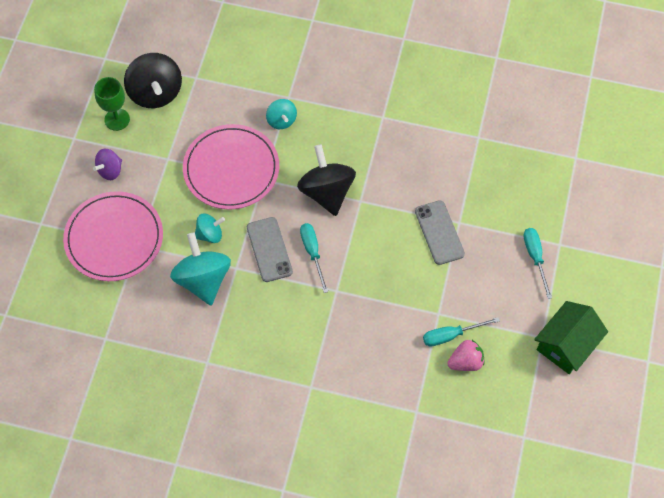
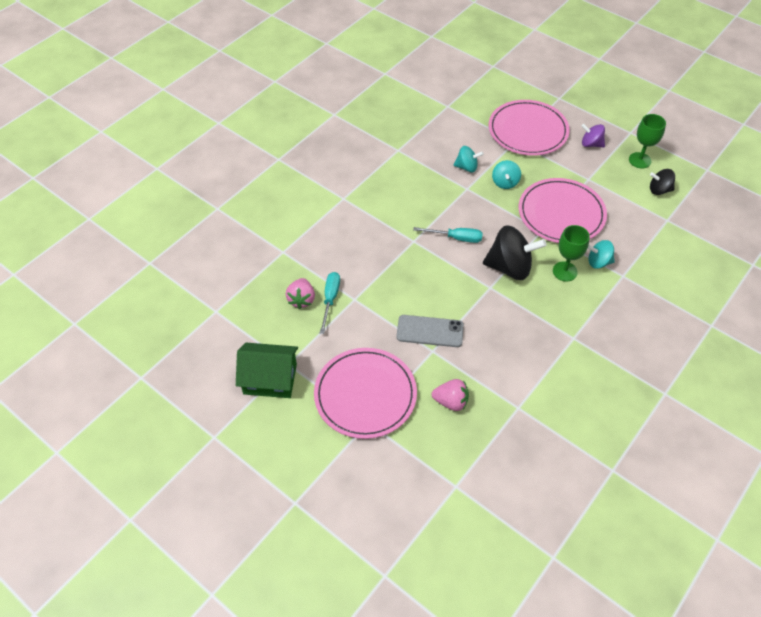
camera: 115 degrees right, 10 degrees down
purple spinning top [93,149,122,180] -> purple spinning top turned 45 degrees counterclockwise [581,123,605,147]
black spinning top [124,53,182,108] -> black spinning top [650,169,675,195], size x0.55
turquoise spinning top [170,232,231,305] -> turquoise spinning top [453,146,484,173], size x0.55
grey phone [247,217,293,282] -> none
turquoise screwdriver [524,228,552,299] -> pink plate [314,348,417,439]
green house [534,301,608,374] -> green house turned 60 degrees counterclockwise [236,343,298,398]
none -> pink strawberry [432,379,469,411]
none -> green goblet [553,225,590,281]

